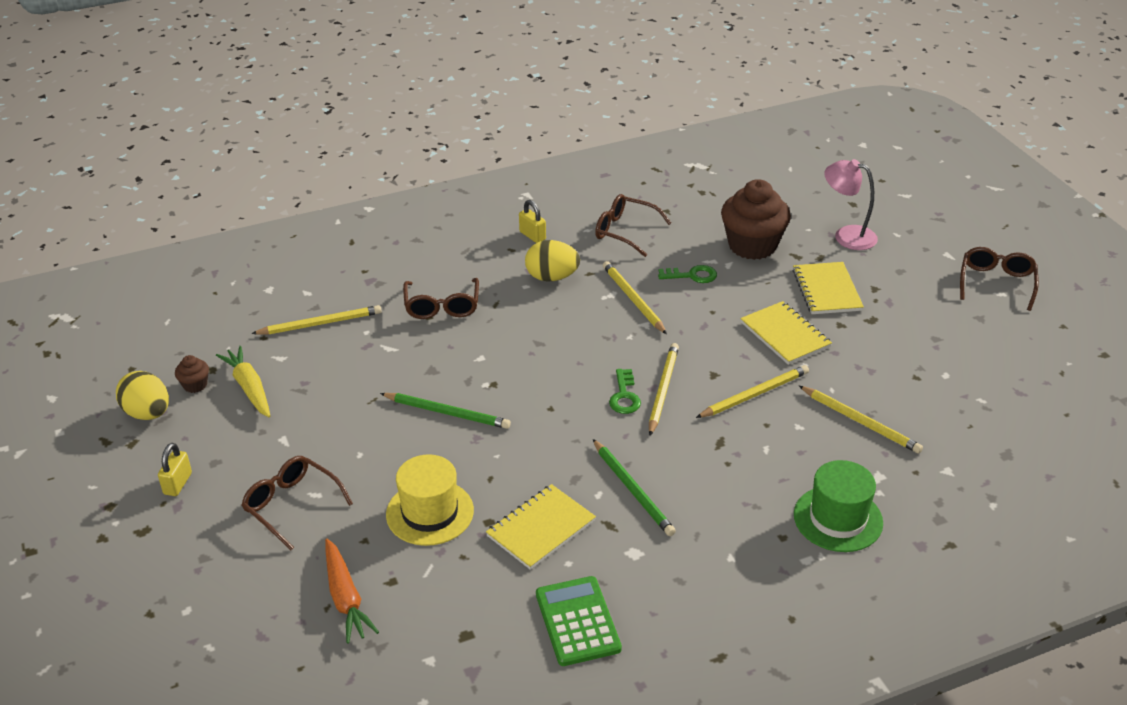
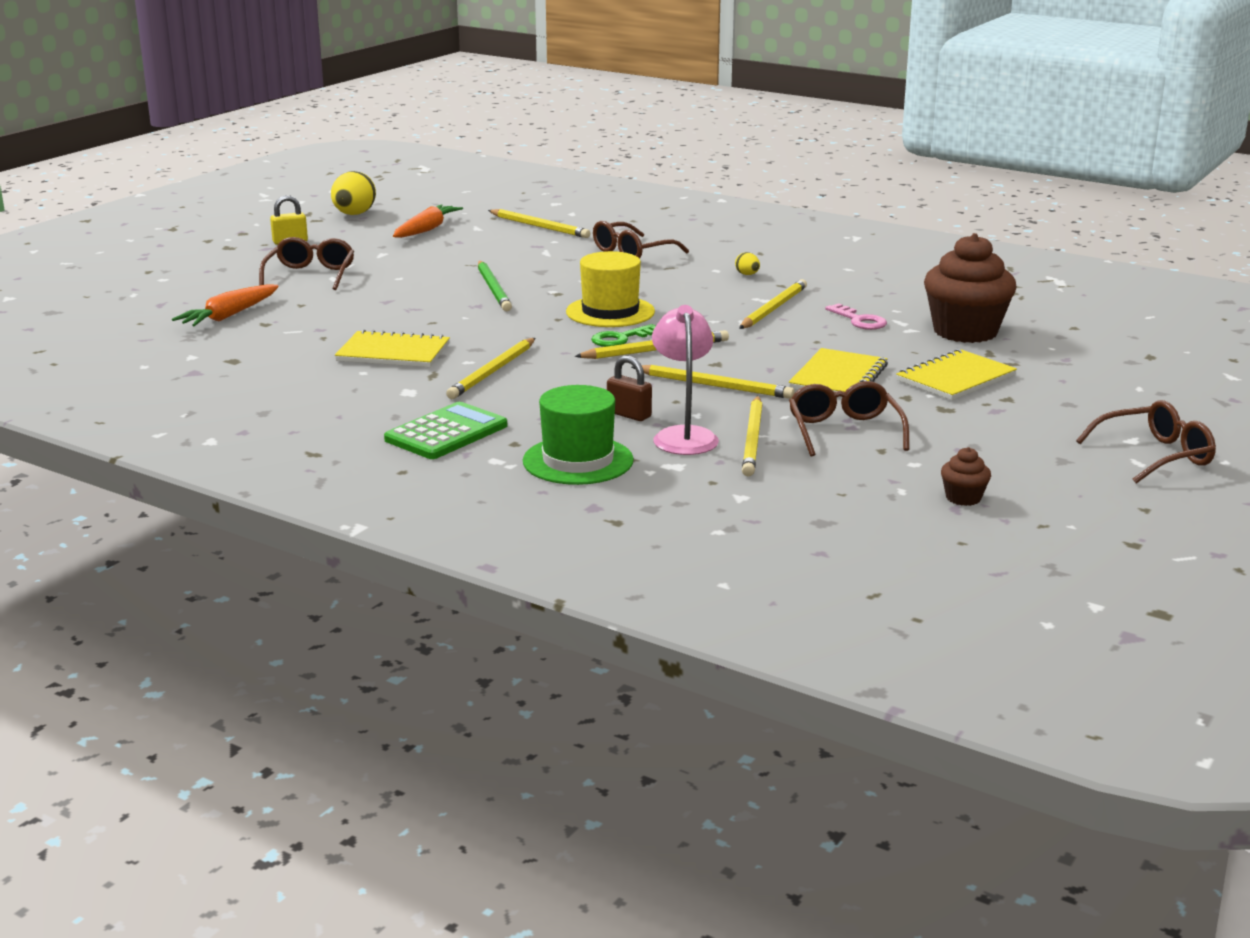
camera: 55 degrees right, 15 degrees down
brown cupcake [175,355,209,393] -> brown cupcake moved to [941,447,991,506]
yellow carrot [216,346,270,417] -> orange carrot [393,205,463,238]
yellow hat [386,454,474,546] -> yellow hat moved to [566,251,655,327]
yellow padlock [519,200,546,243] -> none
yellow egg [525,240,580,281] -> yellow egg [735,252,760,275], size x0.47
green calculator [536,576,622,666] -> green calculator moved to [384,402,507,459]
green pencil [593,439,676,536] -> yellow pencil [446,338,535,399]
brown glasses [595,194,671,257] -> brown glasses moved to [789,381,909,457]
green key [658,265,717,283] -> pink key [825,303,887,330]
pink lamp [824,159,878,250] -> pink lamp moved to [652,305,719,455]
none -> brown padlock [607,356,652,421]

